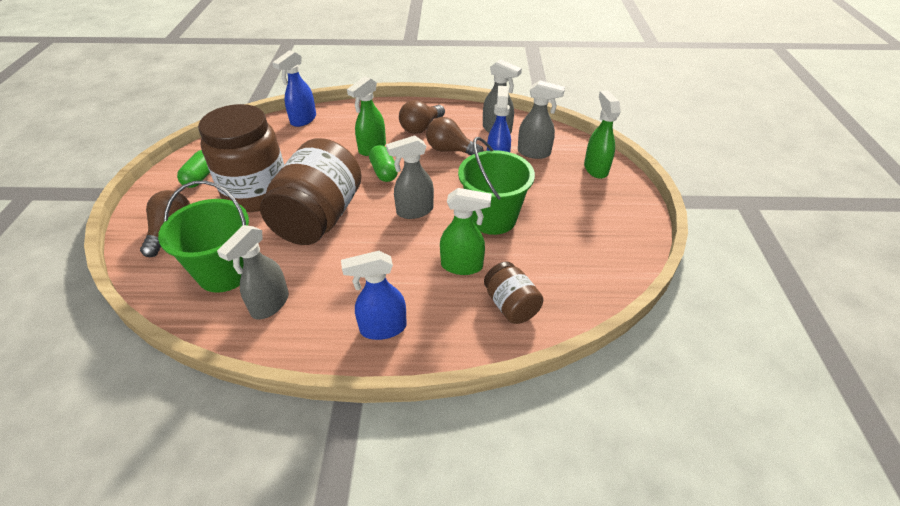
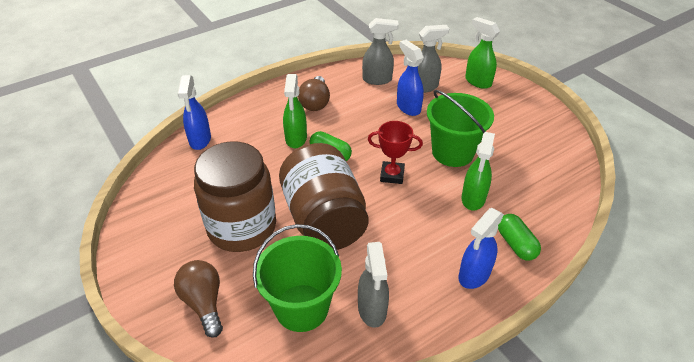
camera: 35 degrees left, 0 degrees up
green capsule [177,150,210,188] -> green capsule moved to [498,214,541,261]
grey spray bottle [386,135,434,219] -> red trophy [368,121,423,184]
brown light bulb [426,117,484,155] -> none
green spray bottle [440,188,492,275] -> green spray bottle turned 135 degrees clockwise [462,132,495,211]
brown jar [484,261,543,324] -> none

